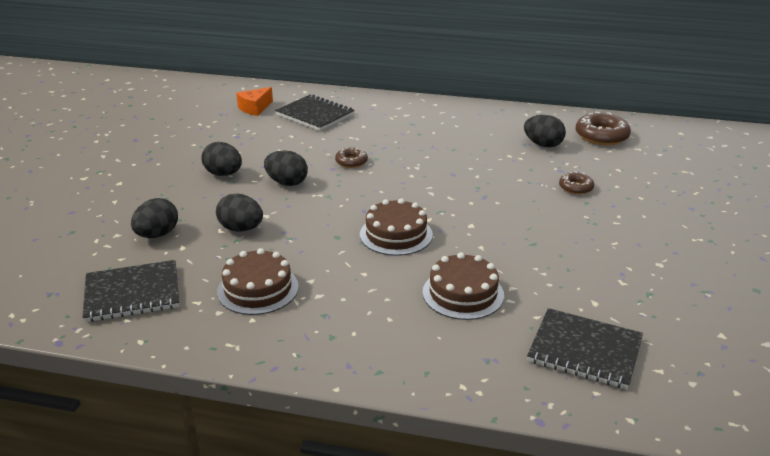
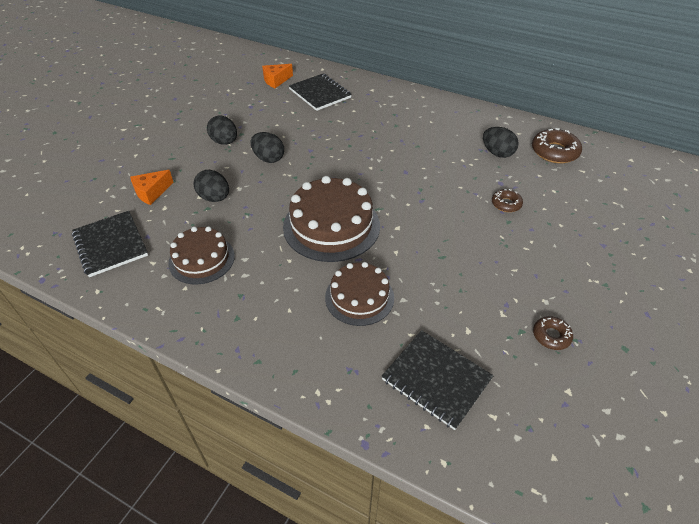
camera: 15 degrees right, 15 degrees up
black notebook [83,260,179,322] -> black notebook turned 60 degrees clockwise [72,211,148,277]
black egg [131,198,178,238] -> orange cheese [130,170,173,205]
brown donut [335,148,368,168] -> brown donut moved to [533,316,573,350]
brown cake [360,198,433,256] -> brown cake [283,176,380,262], size x1.59

